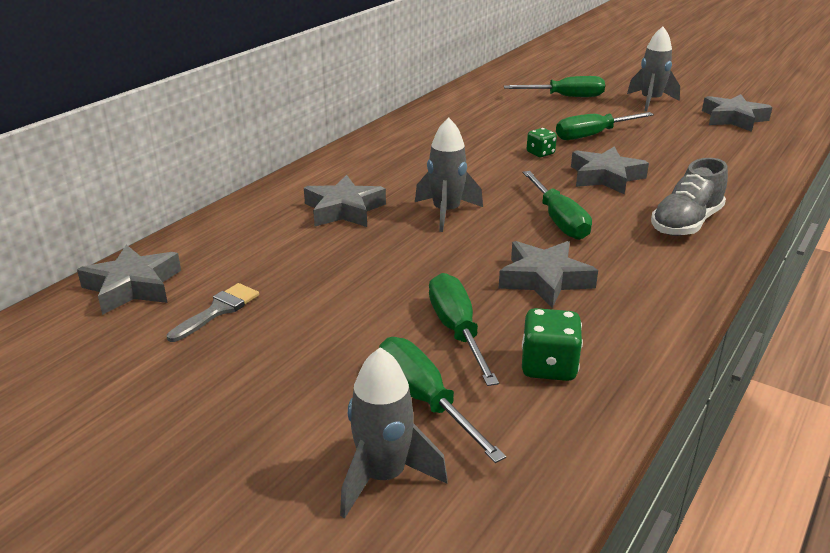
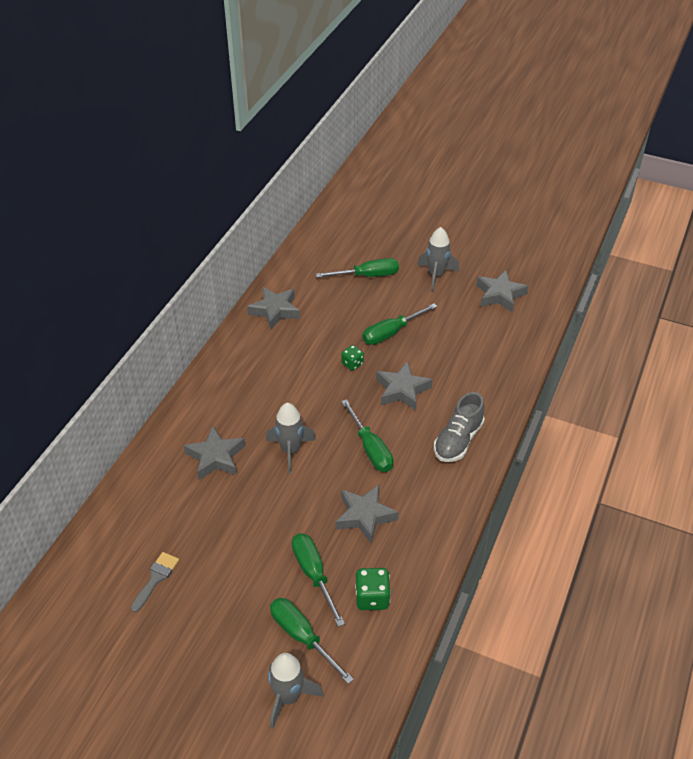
camera: 10 degrees left, 15 degrees up
grey star [77,244,181,315] -> grey star moved to [247,287,300,329]

